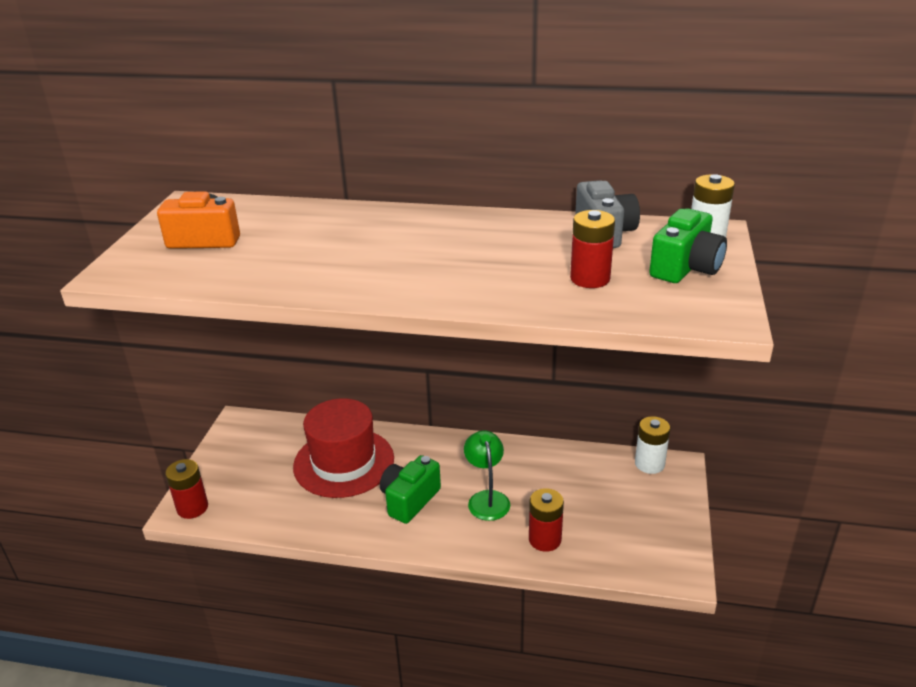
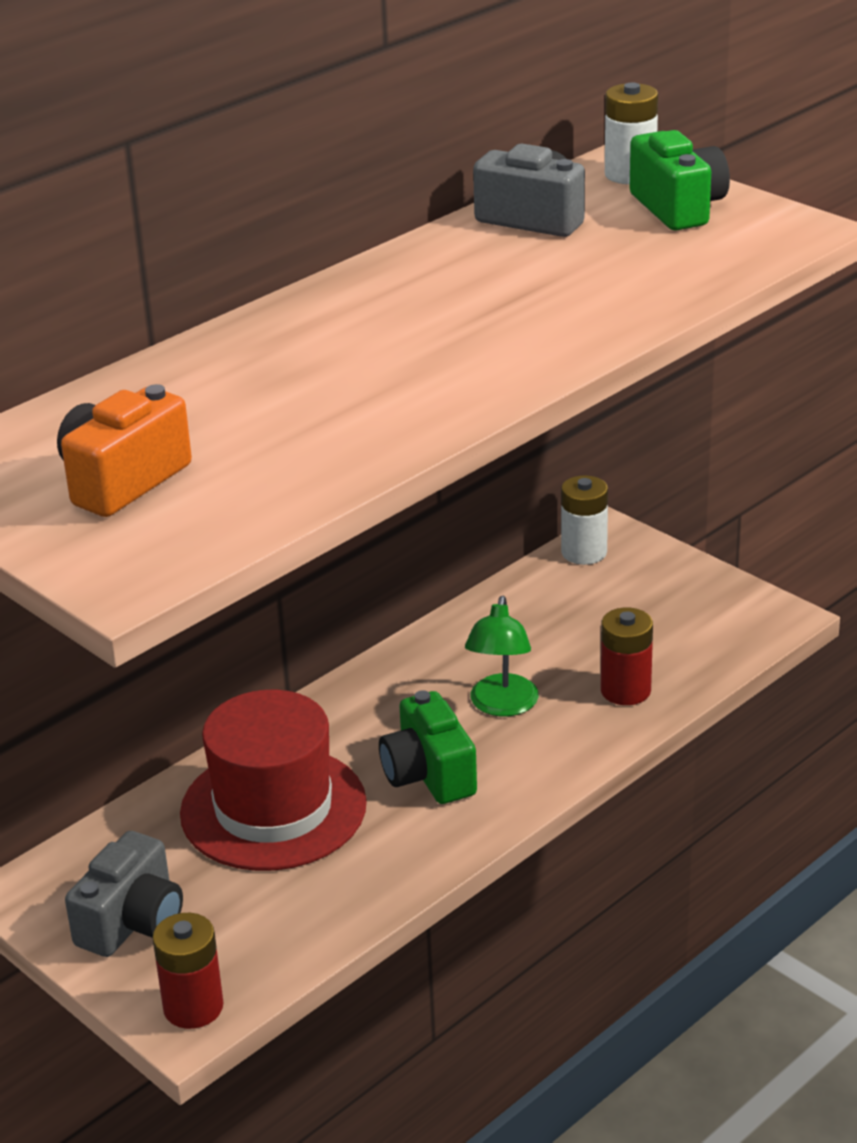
camera: 55 degrees left, 0 degrees up
green lamp [464,430,510,521] -> green lamp turned 105 degrees counterclockwise [465,596,539,716]
red battery [570,210,615,288] -> none
none -> grey camera [65,831,183,957]

